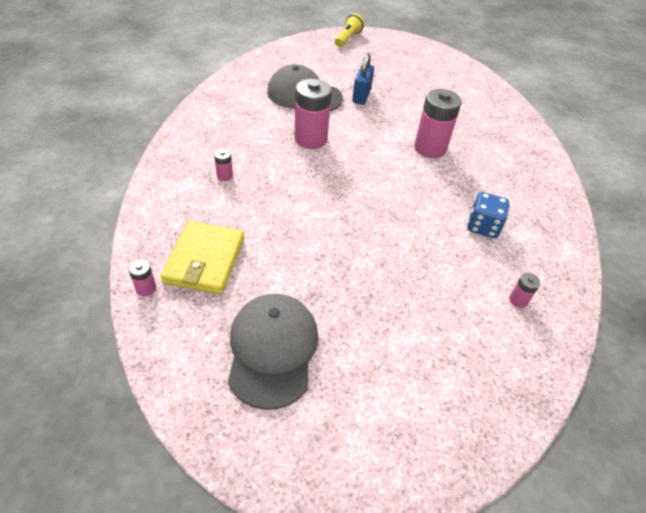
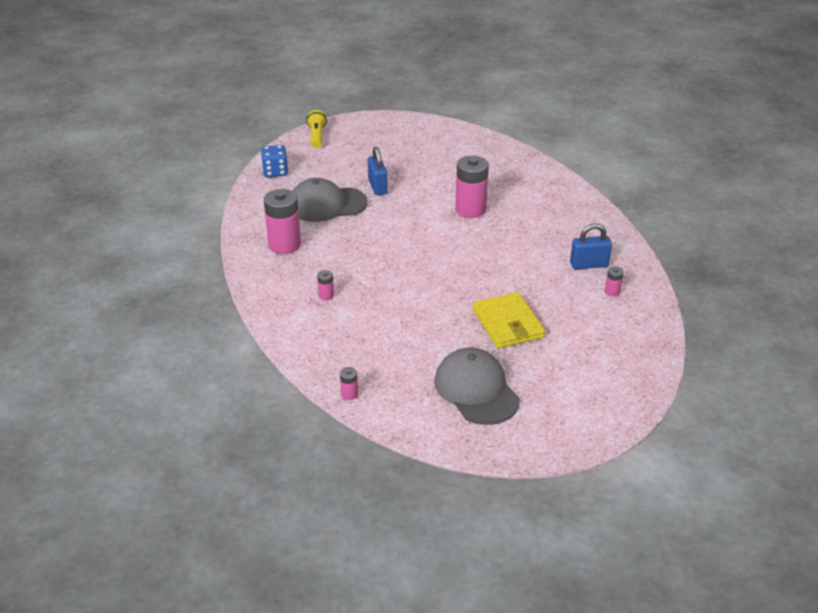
camera: 25 degrees left, 10 degrees down
yellow wallet [160,221,244,294] -> yellow wallet moved to [473,292,545,348]
pink battery [294,79,332,149] -> pink battery moved to [264,189,301,254]
blue dice [468,192,509,238] -> blue dice moved to [261,145,288,177]
none -> blue padlock [570,223,612,269]

